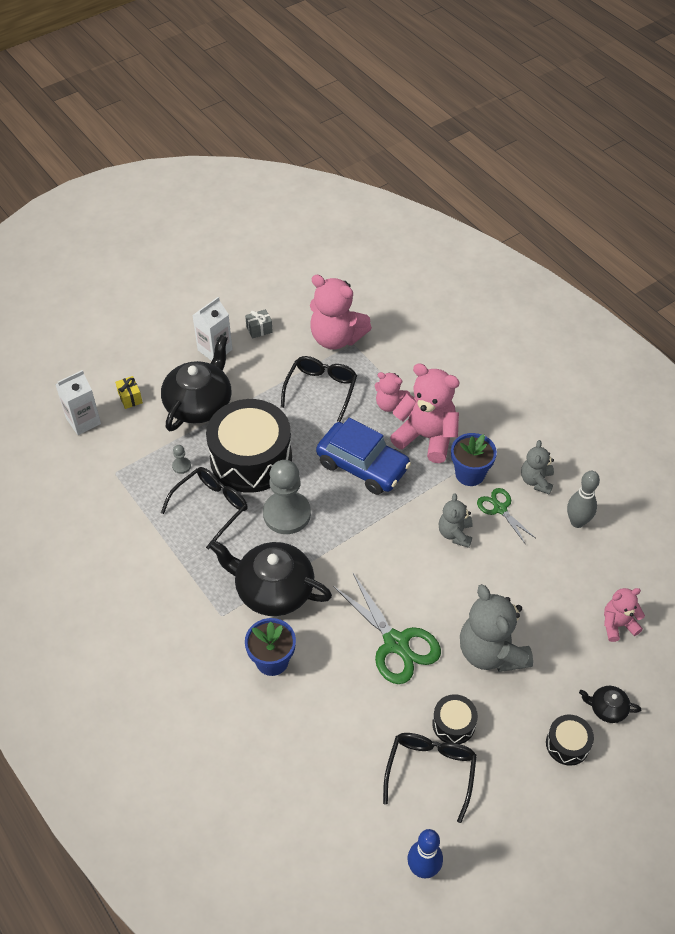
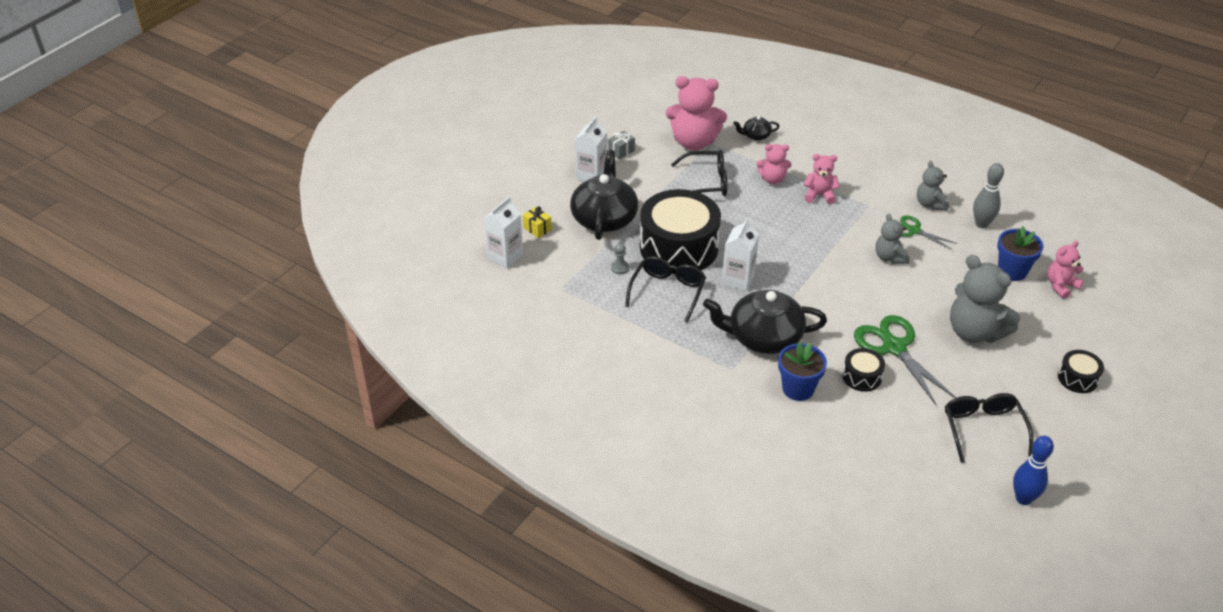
camera: 20 degrees left, 10 degrees down
grey pawn [263,460,311,534] -> white carton [722,218,759,291]
black glasses [281,356,357,422] -> black glasses turned 90 degrees clockwise [671,150,727,196]
blue car [316,418,411,495] -> none
green scissors [333,573,441,684] -> green scissors turned 150 degrees counterclockwise [854,315,956,406]
pink teddy bear [390,363,460,463] -> pink teddy bear [804,154,840,204], size x0.55
black drum [432,694,478,744] -> black drum moved to [842,348,885,392]
blue flower pot [451,433,497,486] -> blue flower pot moved to [997,226,1043,281]
black teapot [579,686,641,723] -> black teapot moved to [733,116,780,141]

